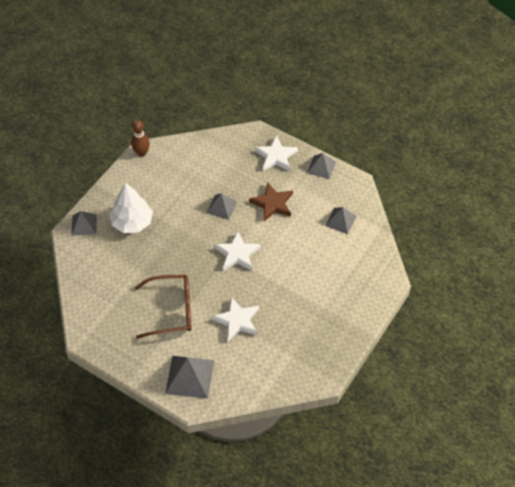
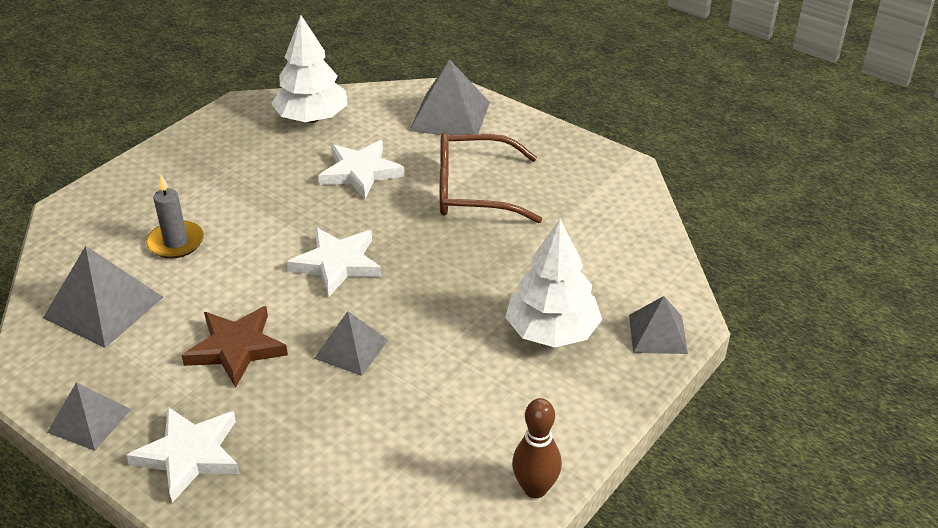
camera: 175 degrees left, 15 degrees down
grey pyramid [325,207,357,234] -> grey pyramid [43,246,163,348], size x1.59
none -> grey candle [146,175,204,259]
none -> white tree [271,15,348,123]

